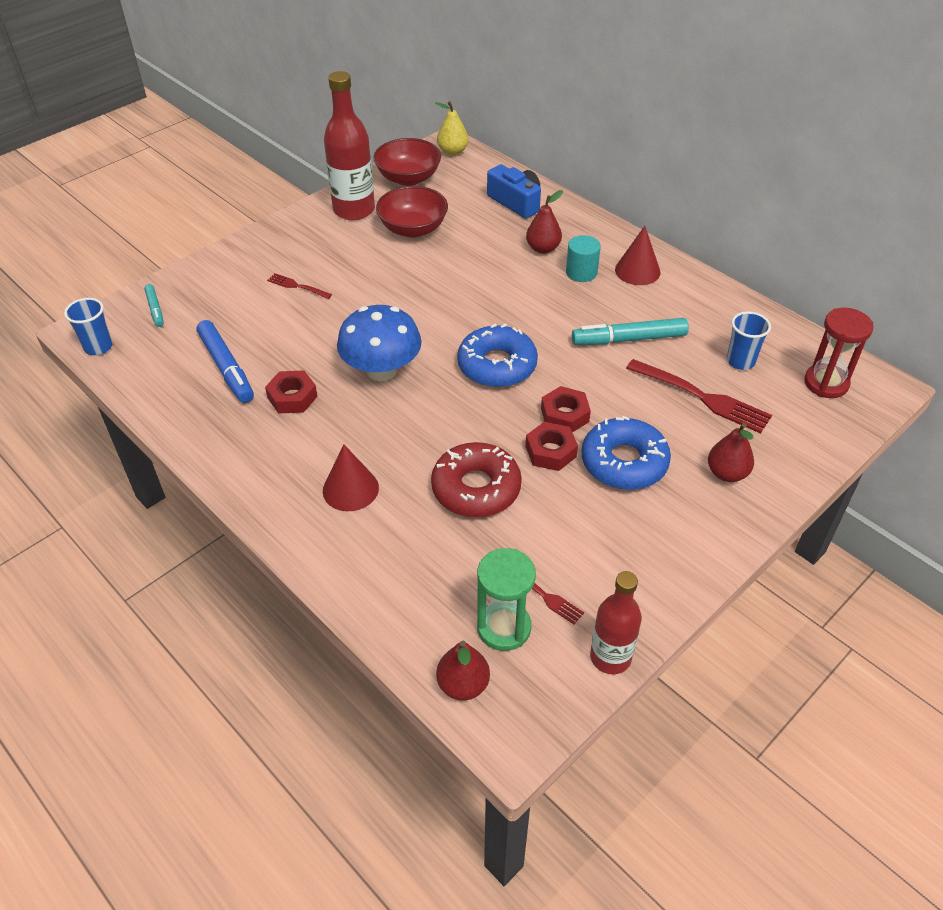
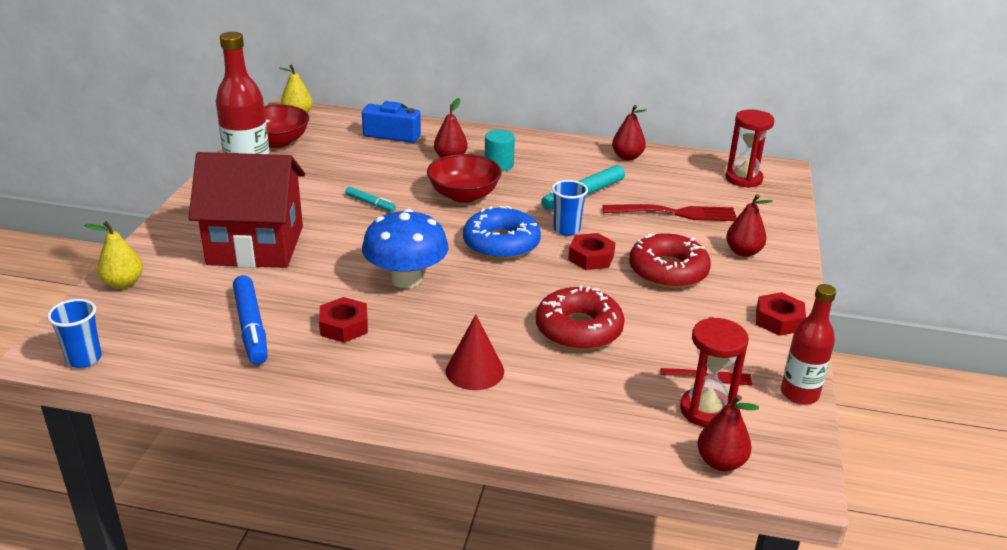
camera: 35 degrees left, 15 degrees down
turquoise marker [144,284,164,327] -> turquoise marker moved to [345,187,396,212]
blue marker [197,320,254,403] -> blue marker turned 45 degrees clockwise [233,275,268,365]
red fork [267,273,332,299] -> red house [188,152,305,268]
red bowl [376,186,448,237] -> red bowl moved to [427,154,502,203]
green hourglass [477,548,536,651] -> red hourglass [680,317,749,427]
red nut [525,422,578,471] -> red nut moved to [756,292,806,336]
blue donut [582,416,671,490] -> red donut [629,233,711,289]
red cone [615,226,660,285] -> none
blue cup [727,311,771,370] -> blue cup moved to [552,180,588,236]
none -> yellow pear [85,221,143,289]
none -> red pear [612,105,646,160]

